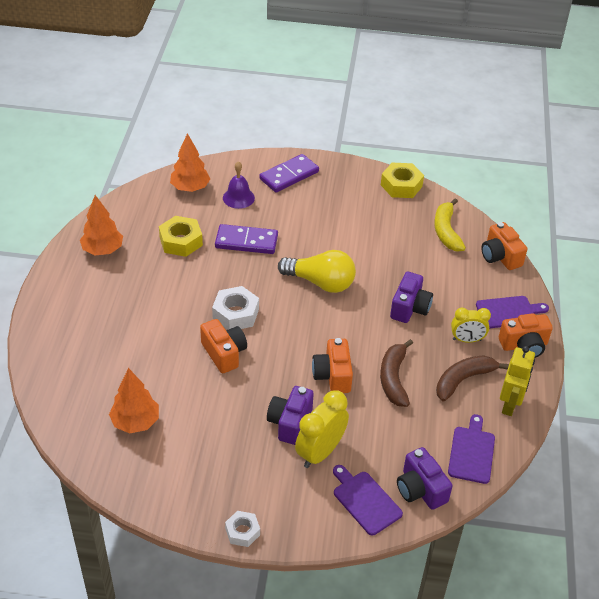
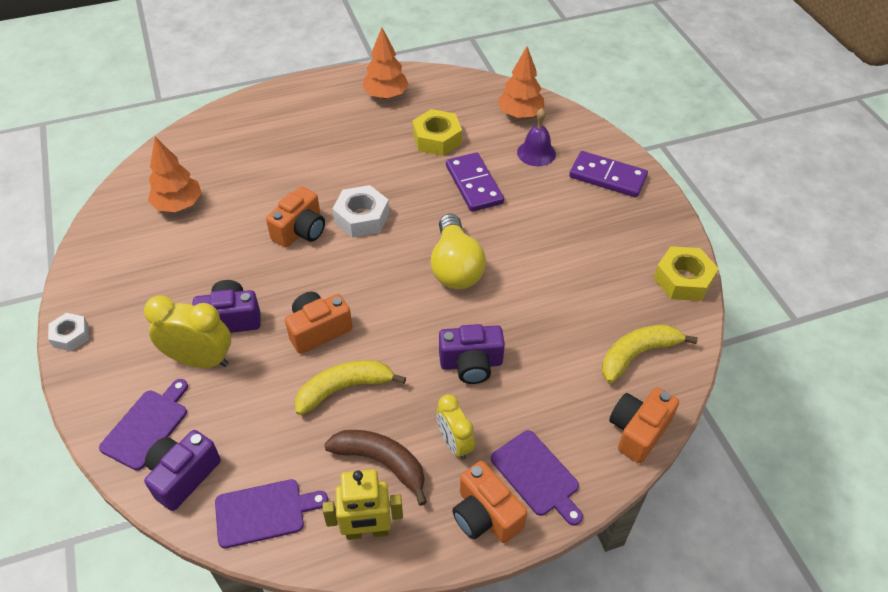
camera: 65 degrees right, 5 degrees up
brown banana [380,339,413,407] -> yellow banana [295,360,406,415]

